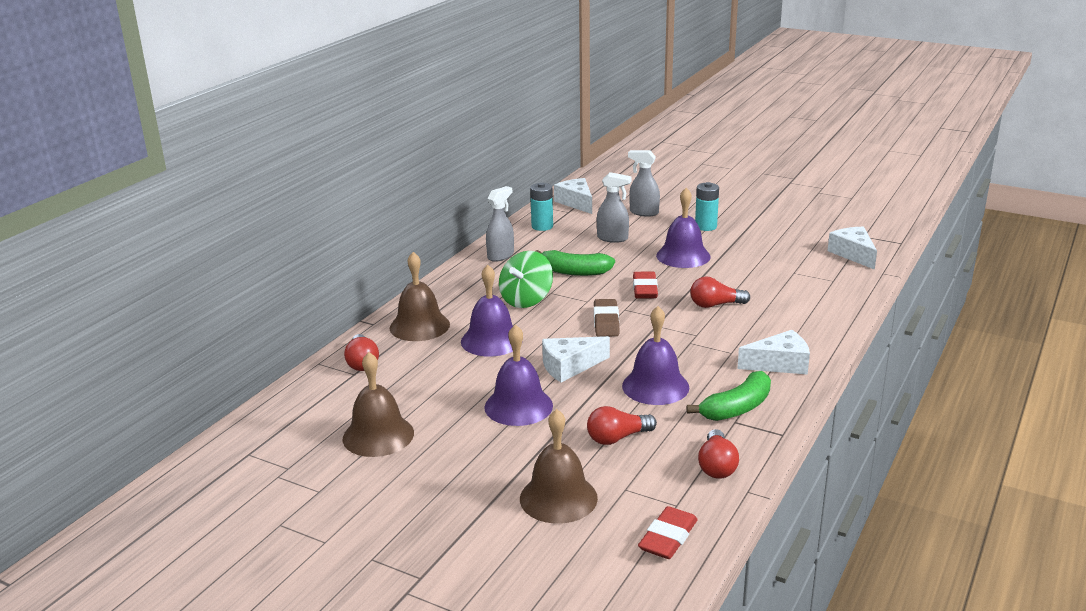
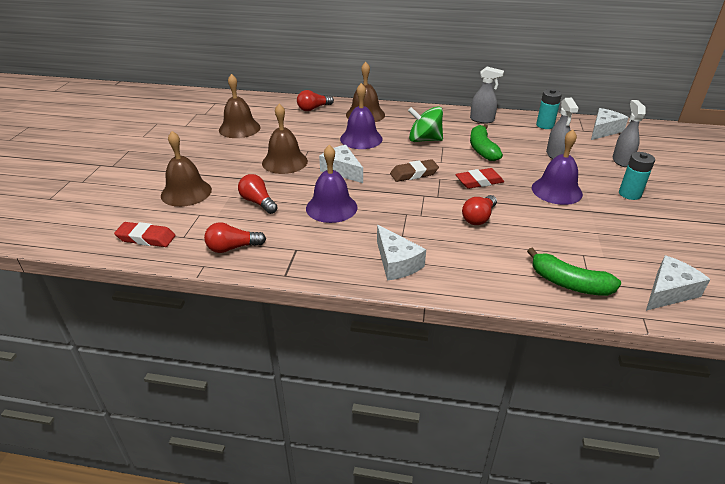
camera: 70 degrees right, 10 degrees up
purple bell [484,324,553,426] -> brown bell [262,104,308,174]
green banana [687,371,771,421] -> green banana moved to [527,248,621,296]
red light bulb [690,276,750,308] -> red light bulb turned 120 degrees counterclockwise [462,195,497,225]

